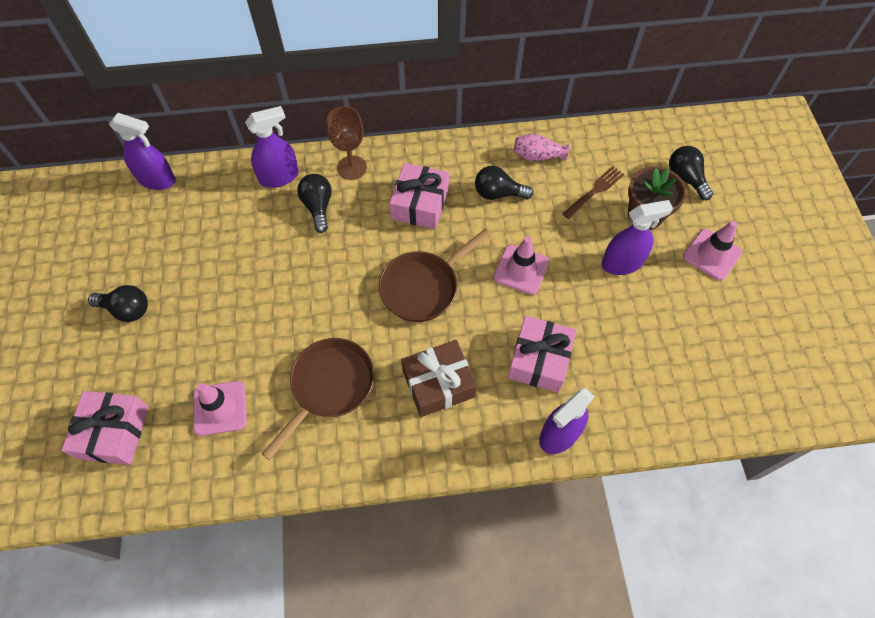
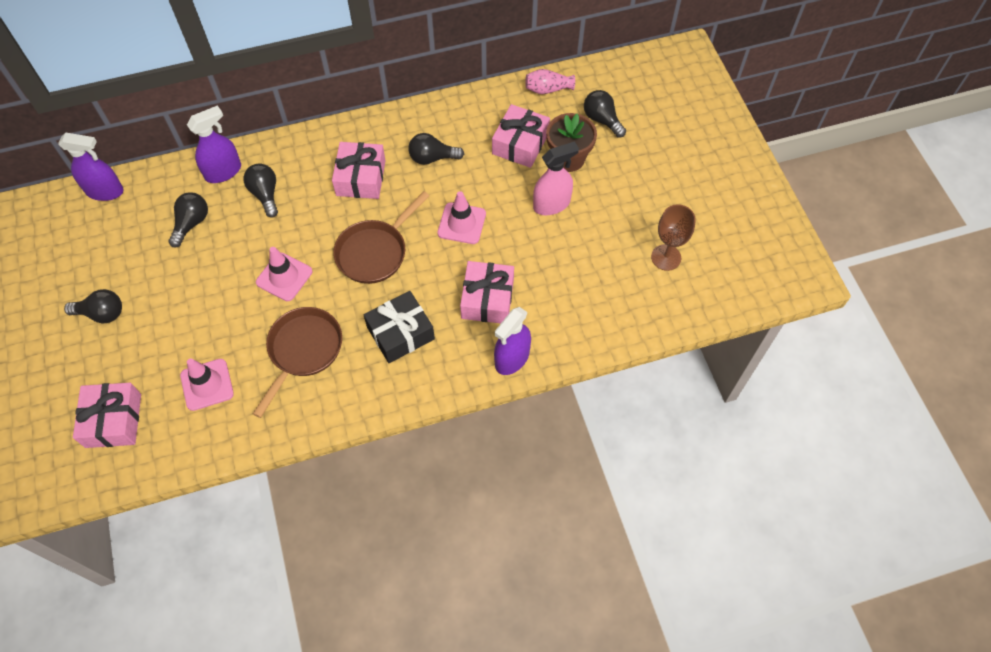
camera: 10 degrees left, 0 degrees up
brown goblet [327,106,367,180] -> brown goblet moved to [651,204,696,271]
brown gift [401,340,477,417] -> black gift [364,291,435,363]
pink vase [514,134,569,161] -> pink vase moved to [525,69,575,94]
brown fork [562,166,624,219] -> pink gift [492,104,550,168]
purple spray bottle [602,200,673,275] -> pink spray bottle [533,141,579,215]
pink traffic cone [683,221,742,281] -> pink traffic cone moved to [256,247,312,301]
none -> black light bulb [168,192,208,247]

